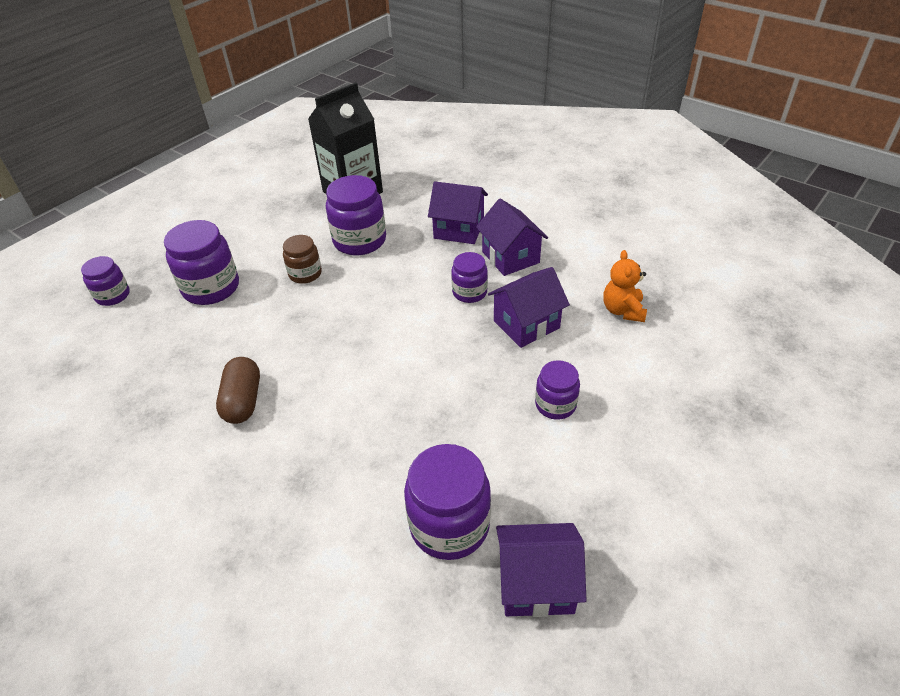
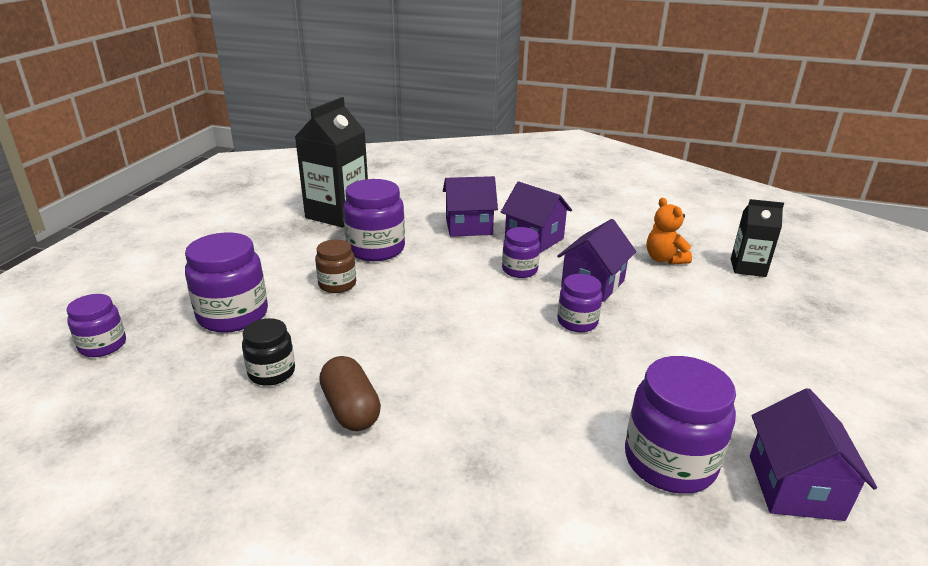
camera: 25 degrees left, 15 degrees down
purple house [496,523,587,617] -> purple house turned 60 degrees counterclockwise [750,388,877,521]
purple jar [535,360,580,420] -> purple jar moved to [557,274,603,332]
none -> black jar [242,318,295,386]
none -> black carton [731,199,784,277]

